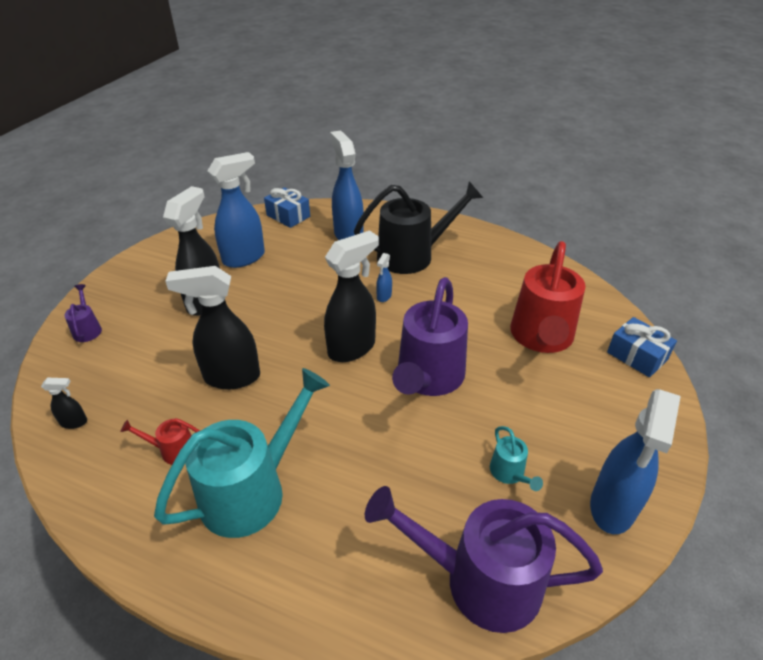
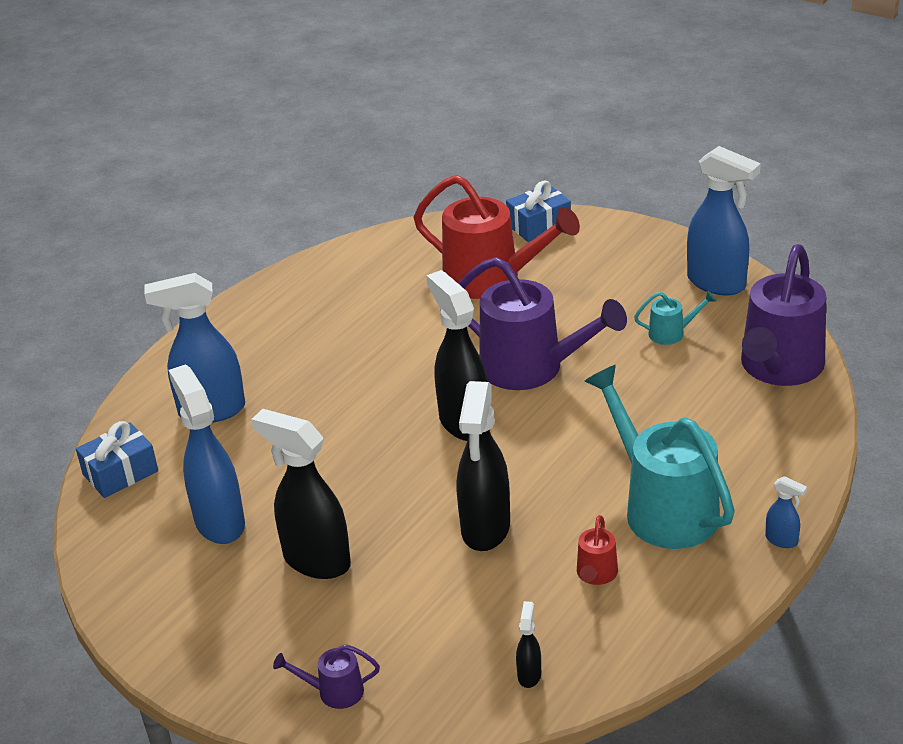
camera: 75 degrees left, 5 degrees down
black watering can [354,181,483,274] -> none
blue spray bottle [376,253,392,302] -> blue spray bottle moved to [765,476,807,548]

